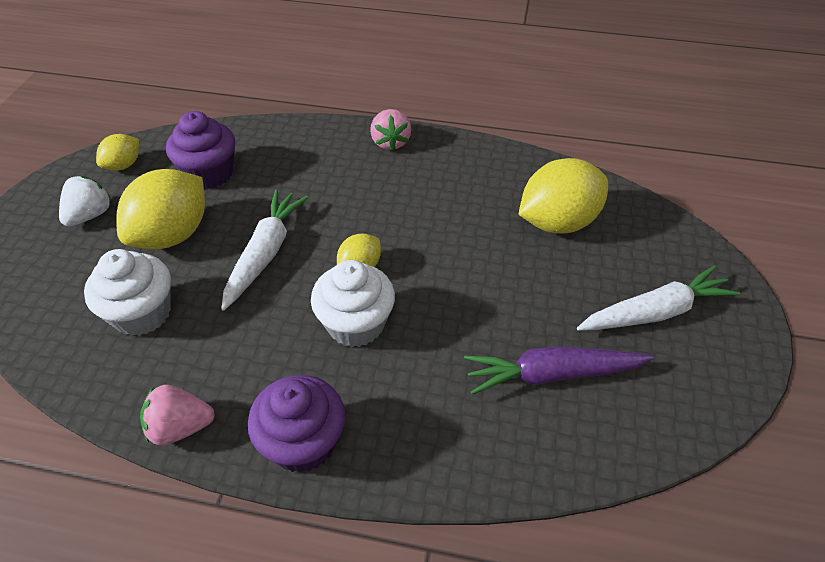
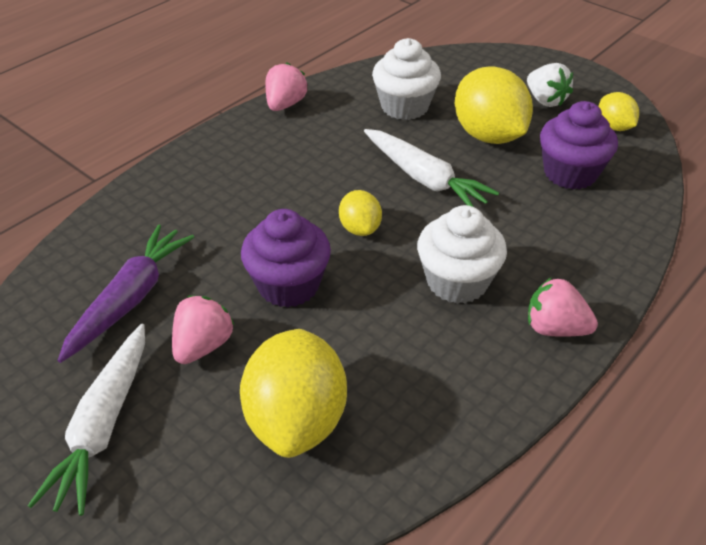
camera: 120 degrees right, 5 degrees down
purple cupcake [248,375,345,473] -> purple cupcake moved to [241,209,331,308]
white cupcake [311,260,395,347] -> white cupcake moved to [417,205,507,304]
none -> pink strawberry [172,295,234,364]

